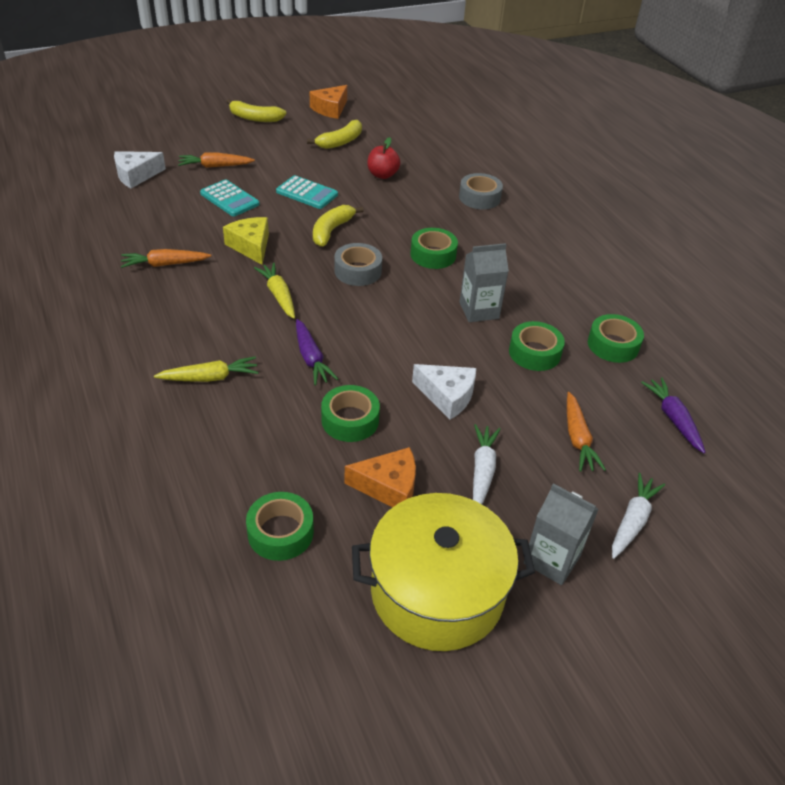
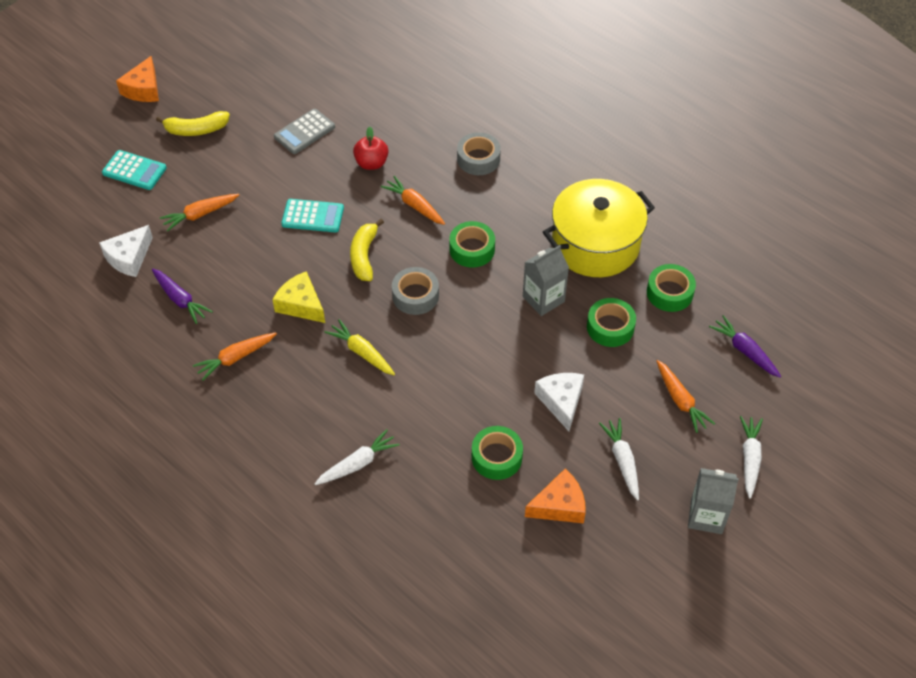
camera: 20 degrees left, 10 degrees up
yellow carrot [154,357,259,382] -> white carrot [315,429,400,485]
turquoise calculator [200,179,260,216] -> turquoise calculator moved to [102,150,167,190]
green tape [246,492,314,561] -> none
purple carrot [296,319,338,385] -> purple carrot moved to [152,268,213,324]
yellow banana [307,120,362,149] -> grey calculator [274,109,335,154]
orange cheese [310,85,347,119] -> orange cheese moved to [116,56,159,102]
yellow pot [352,493,535,651] -> yellow pot moved to [543,179,655,277]
white cheese [412,364,476,420] -> white cheese turned 105 degrees counterclockwise [534,373,584,431]
none -> orange carrot [381,176,445,225]

